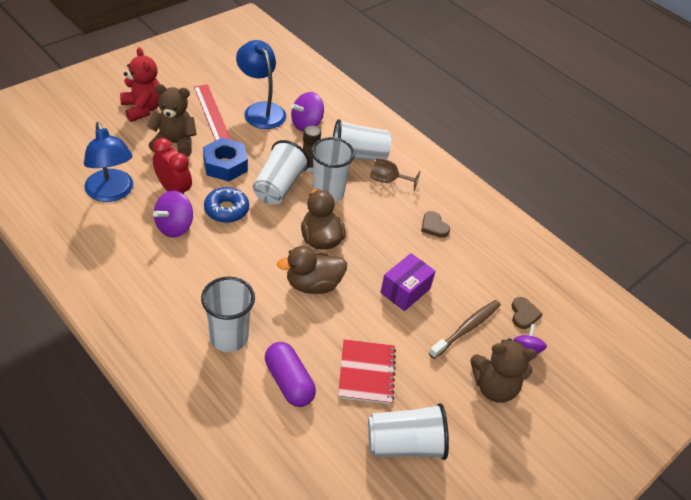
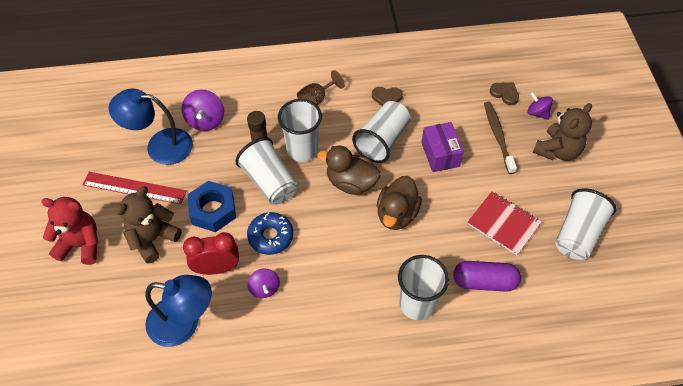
camera: 50 degrees left, 10 degrees up
purple spinning top [153,191,193,237] -> purple spinning top [247,269,280,298], size x0.66
white cup [333,119,391,160] -> white cup moved to [352,101,411,163]

